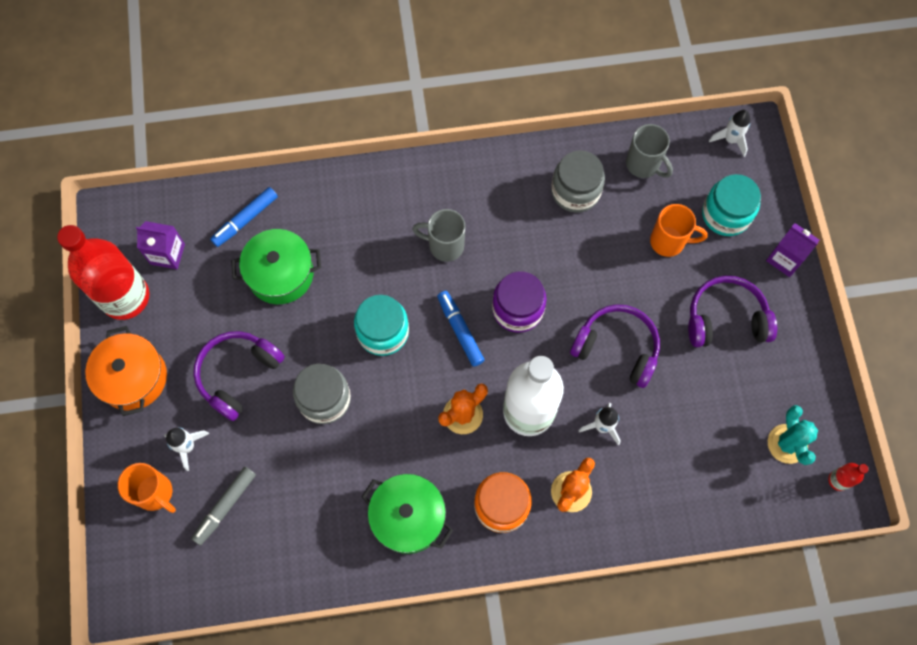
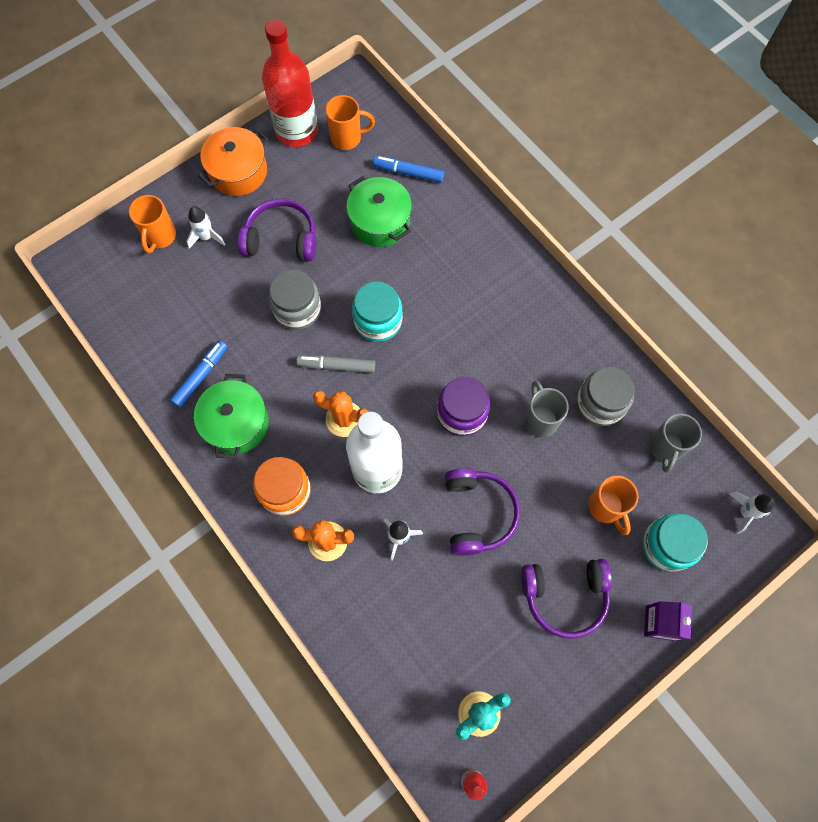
camera: 60 degrees right, 0 degrees up
purple carton [136,221,185,269] -> orange mug [325,95,375,150]
grey marker [191,467,256,545] -> grey marker moved to [296,355,375,373]
grey mug [412,209,465,262] -> grey mug moved to [524,381,569,438]
blue marker [437,291,485,366] -> blue marker moved to [170,340,228,408]
purple headphones [688,276,777,347] -> purple headphones turned 120 degrees clockwise [521,559,612,639]

